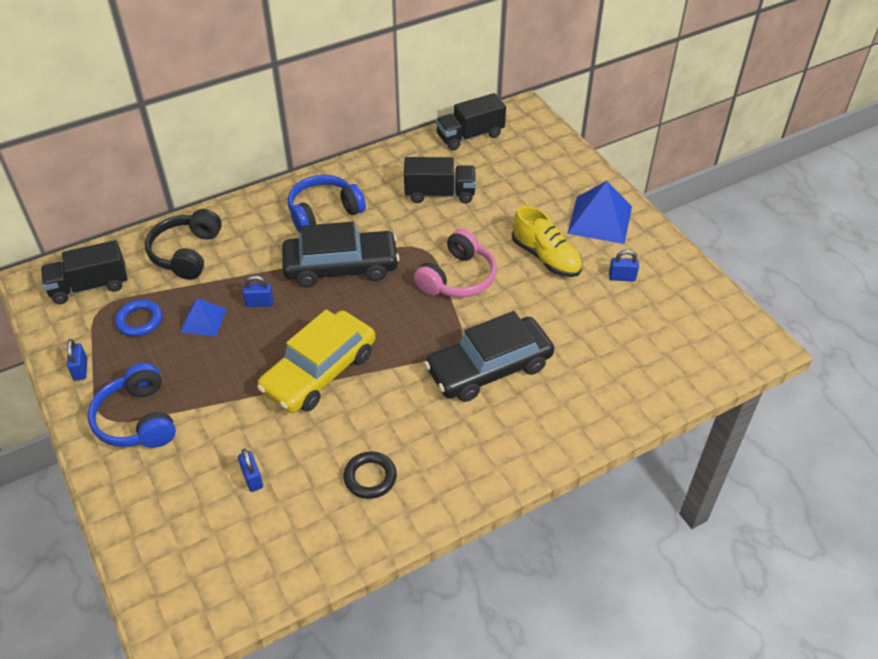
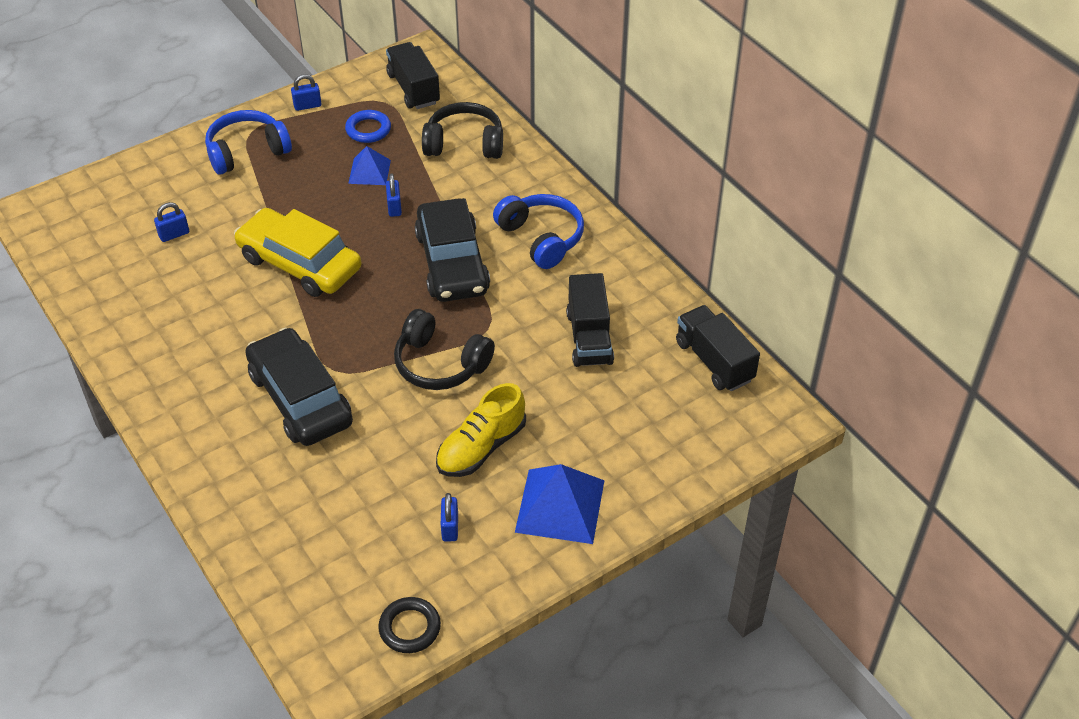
camera: 85 degrees right, 0 degrees up
black ring [343,451,397,499] -> black ring moved to [378,597,441,653]
pink headphones [414,229,497,298] -> black headphones [394,309,495,390]

